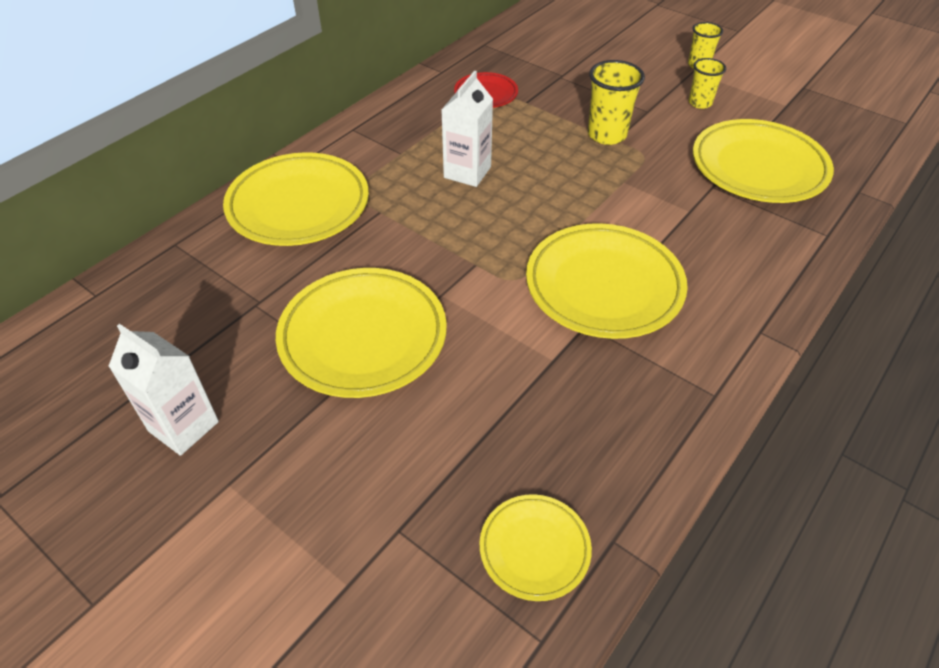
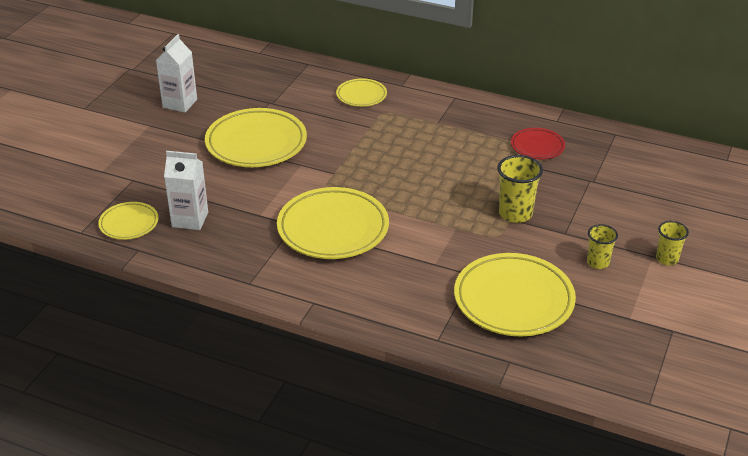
camera: 75 degrees right, 10 degrees down
yellow plate [223,152,369,246] -> yellow plate [336,78,387,107], size x0.53
white carton [441,71,493,187] -> white carton moved to [164,151,208,230]

